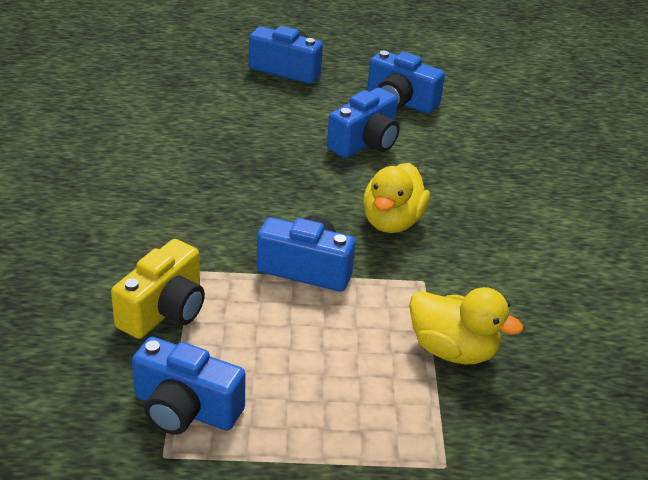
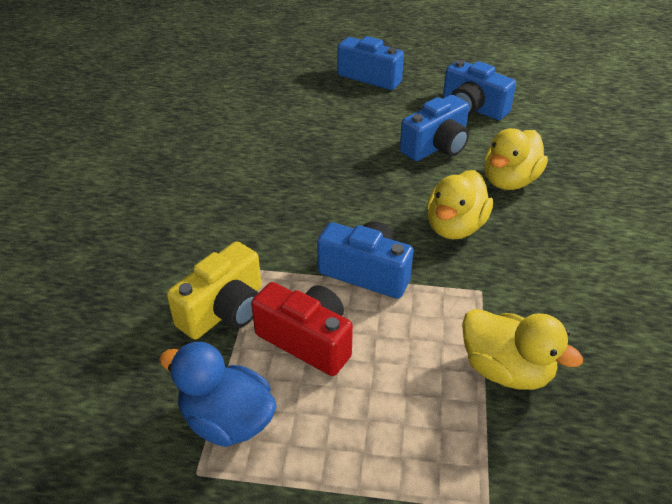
camera: 10 degrees right, 5 degrees up
blue camera [132,337,246,435] -> blue duck [159,342,277,447]
none -> red camera [251,282,353,376]
none -> yellow duck [484,128,548,190]

